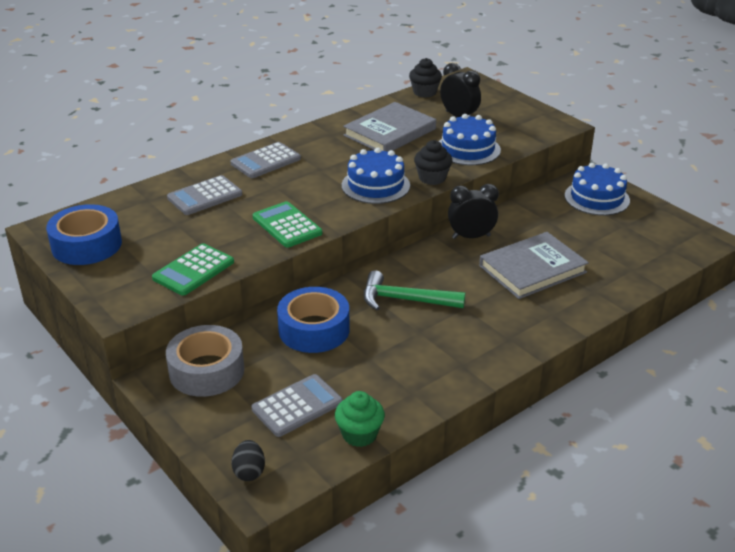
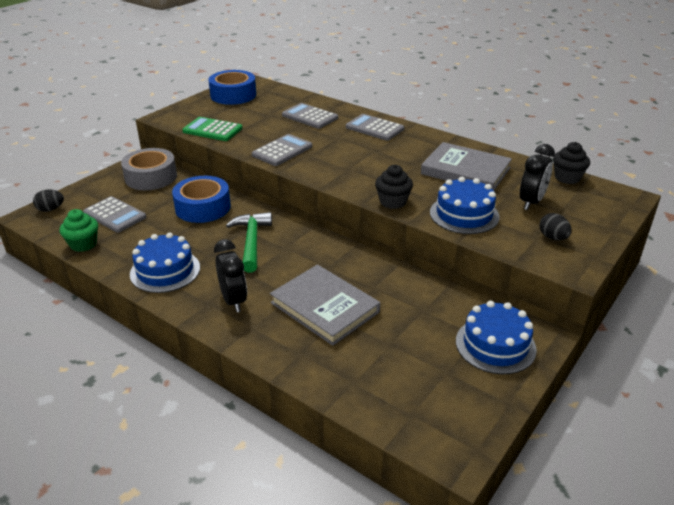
camera: 75 degrees right, 0 degrees up
green calculator [253,201,322,248] -> grey calculator [252,134,312,166]
blue cake [342,148,410,204] -> blue cake moved to [130,233,200,293]
black clock [448,184,499,239] -> black clock moved to [214,239,247,312]
none -> black egg [540,213,572,241]

